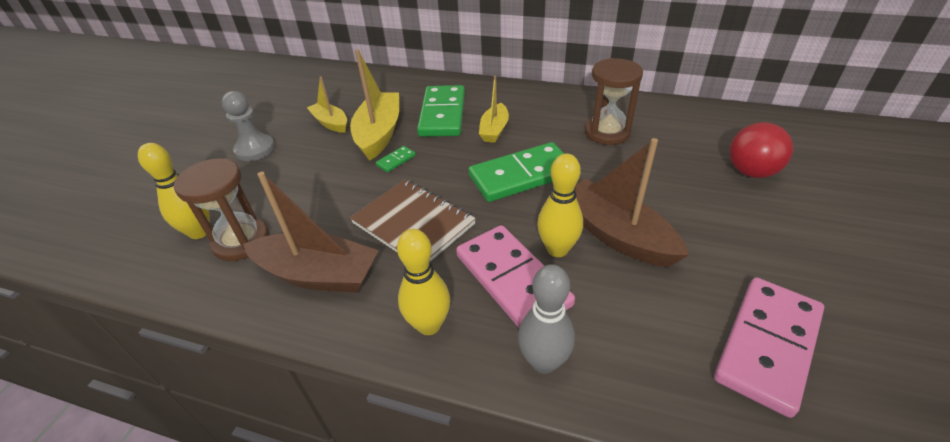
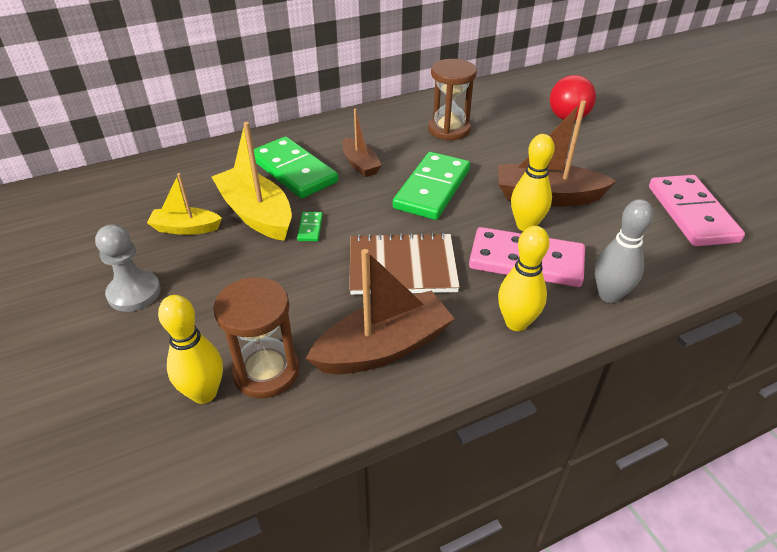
camera: 45 degrees left, 0 degrees up
yellow boat [479,76,509,143] -> brown boat [342,108,382,177]

